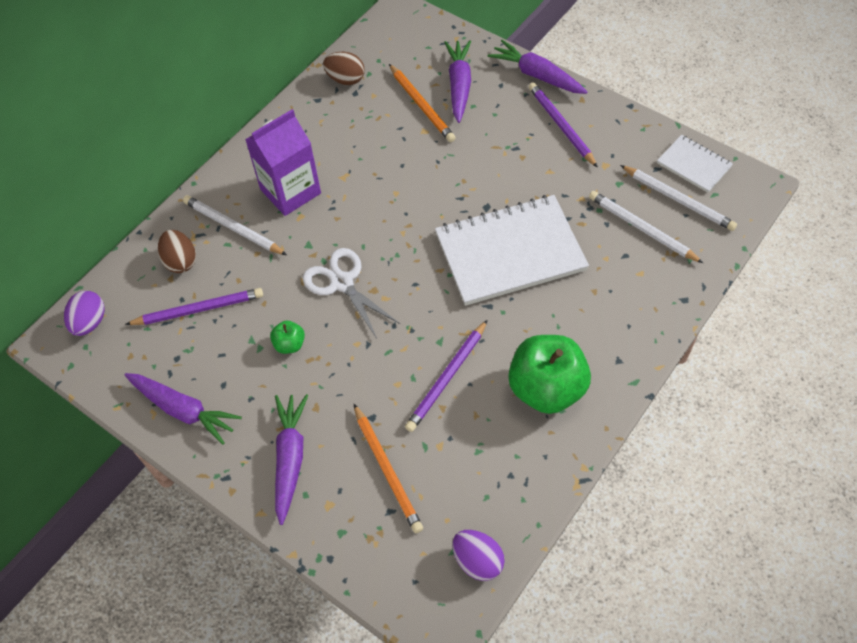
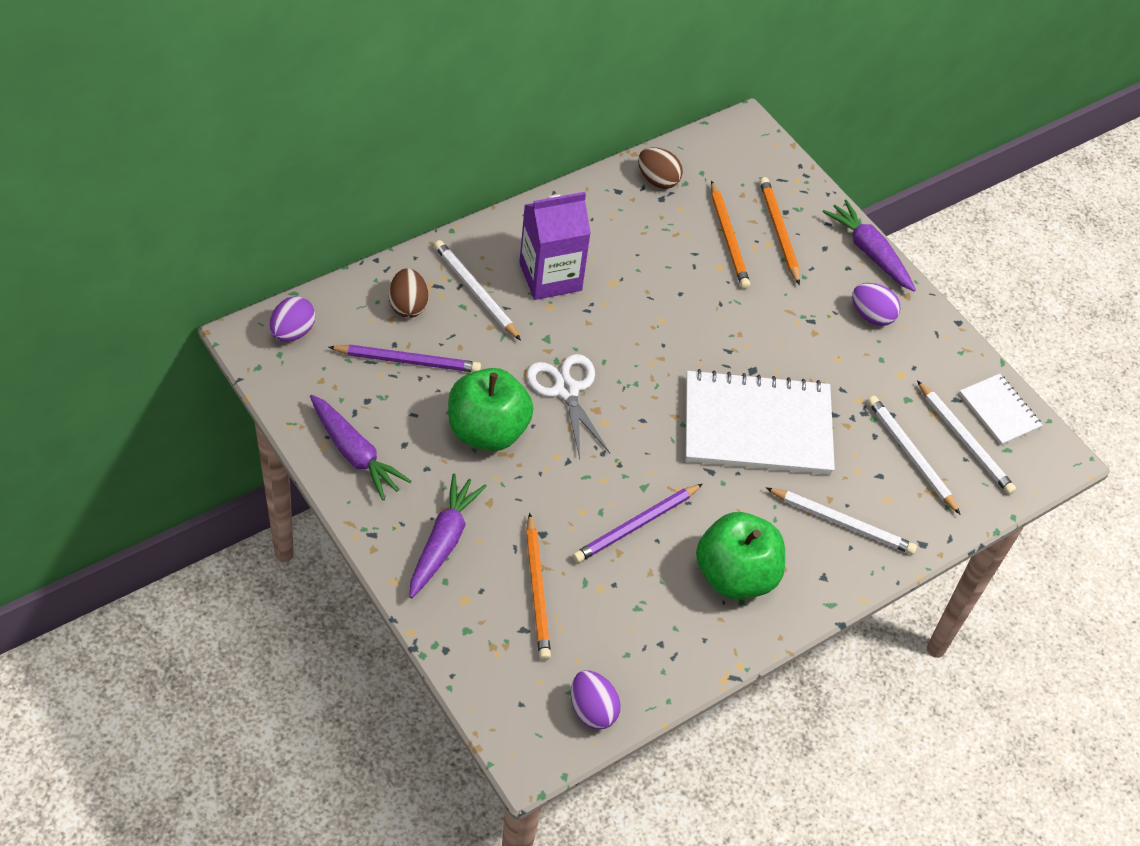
camera: 10 degrees right, 5 degrees down
green apple [270,321,305,354] -> green apple [448,368,534,451], size x2.25
purple carrot [444,40,471,123] -> orange pencil [760,177,800,285]
purple pencil [529,82,598,168] -> purple egg [852,283,901,326]
none -> white pencil [766,488,917,555]

